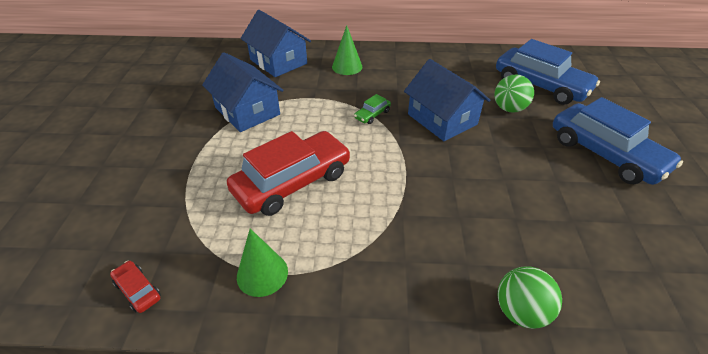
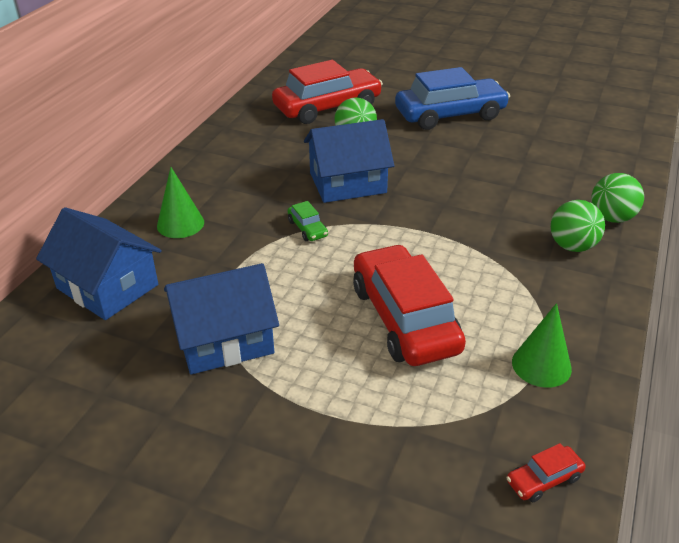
camera: 70 degrees left, 5 degrees down
blue house [240,10,311,77] -> blue house turned 60 degrees clockwise [36,207,162,320]
blue car [496,39,600,105] -> red car [272,60,383,124]
none -> green ball [551,200,605,252]

